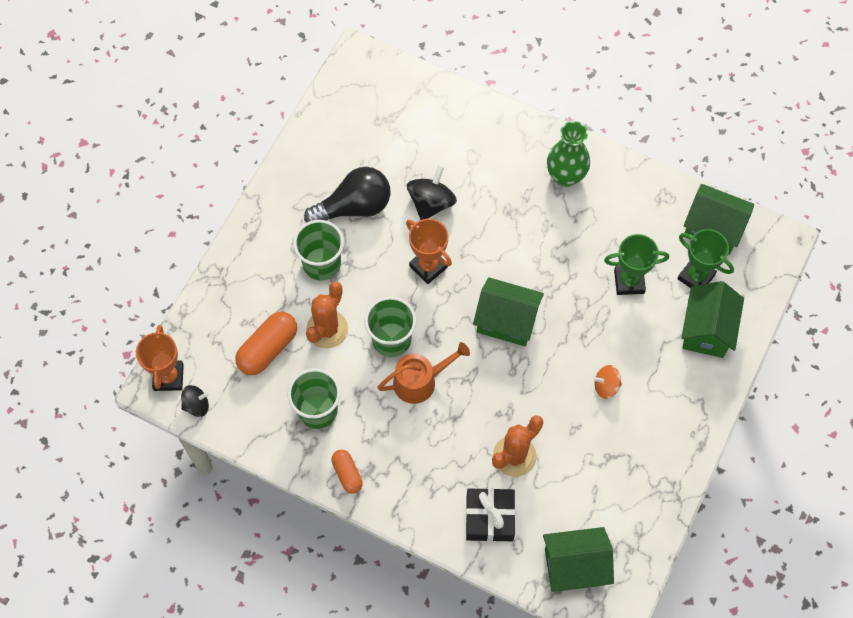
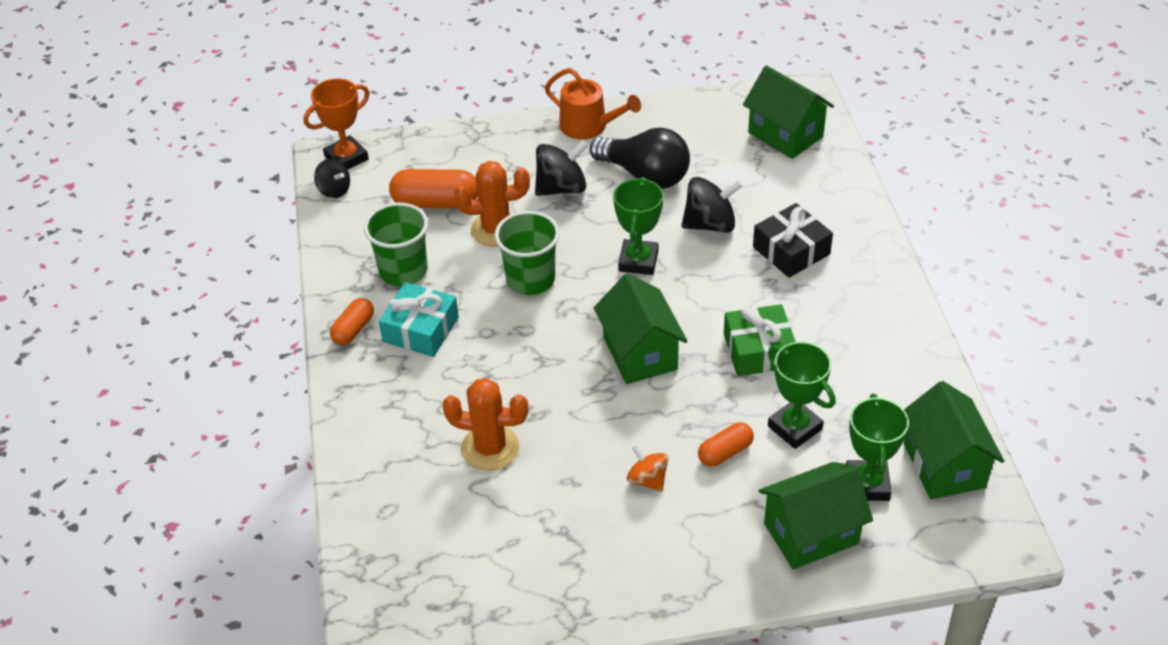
camera: 55 degrees right, 20 degrees down
green cup [293,220,344,280] -> black spinning top [535,141,588,196]
orange watering can [377,342,470,404] -> orange watering can moved to [545,68,641,140]
orange trophy [406,219,452,284] -> green trophy [613,177,663,275]
black gift [466,488,515,542] -> black gift moved to [753,203,833,278]
green house [543,527,614,592] -> green house moved to [743,65,834,159]
green vase [547,121,590,187] -> none
none -> turquoise gift [379,282,459,357]
none -> orange capsule [698,422,754,467]
none -> green gift [724,304,796,376]

